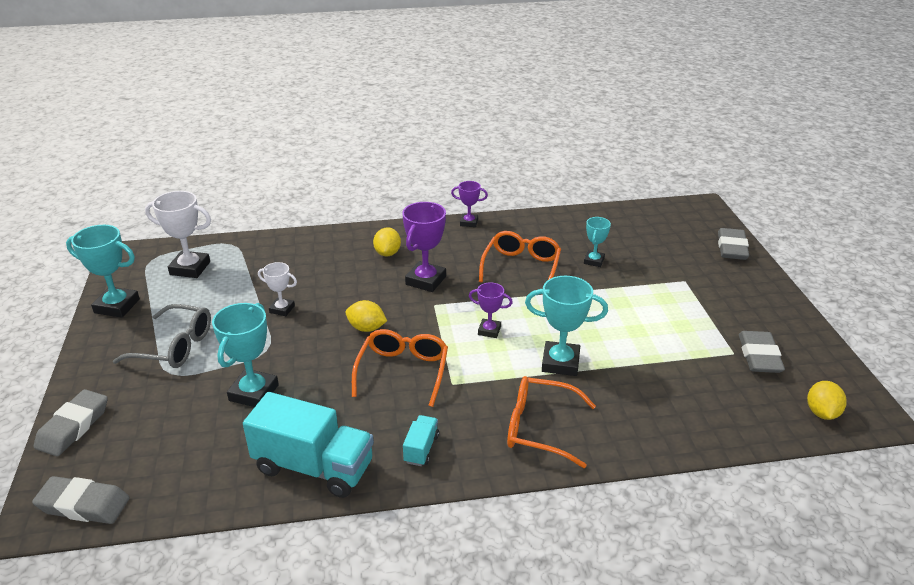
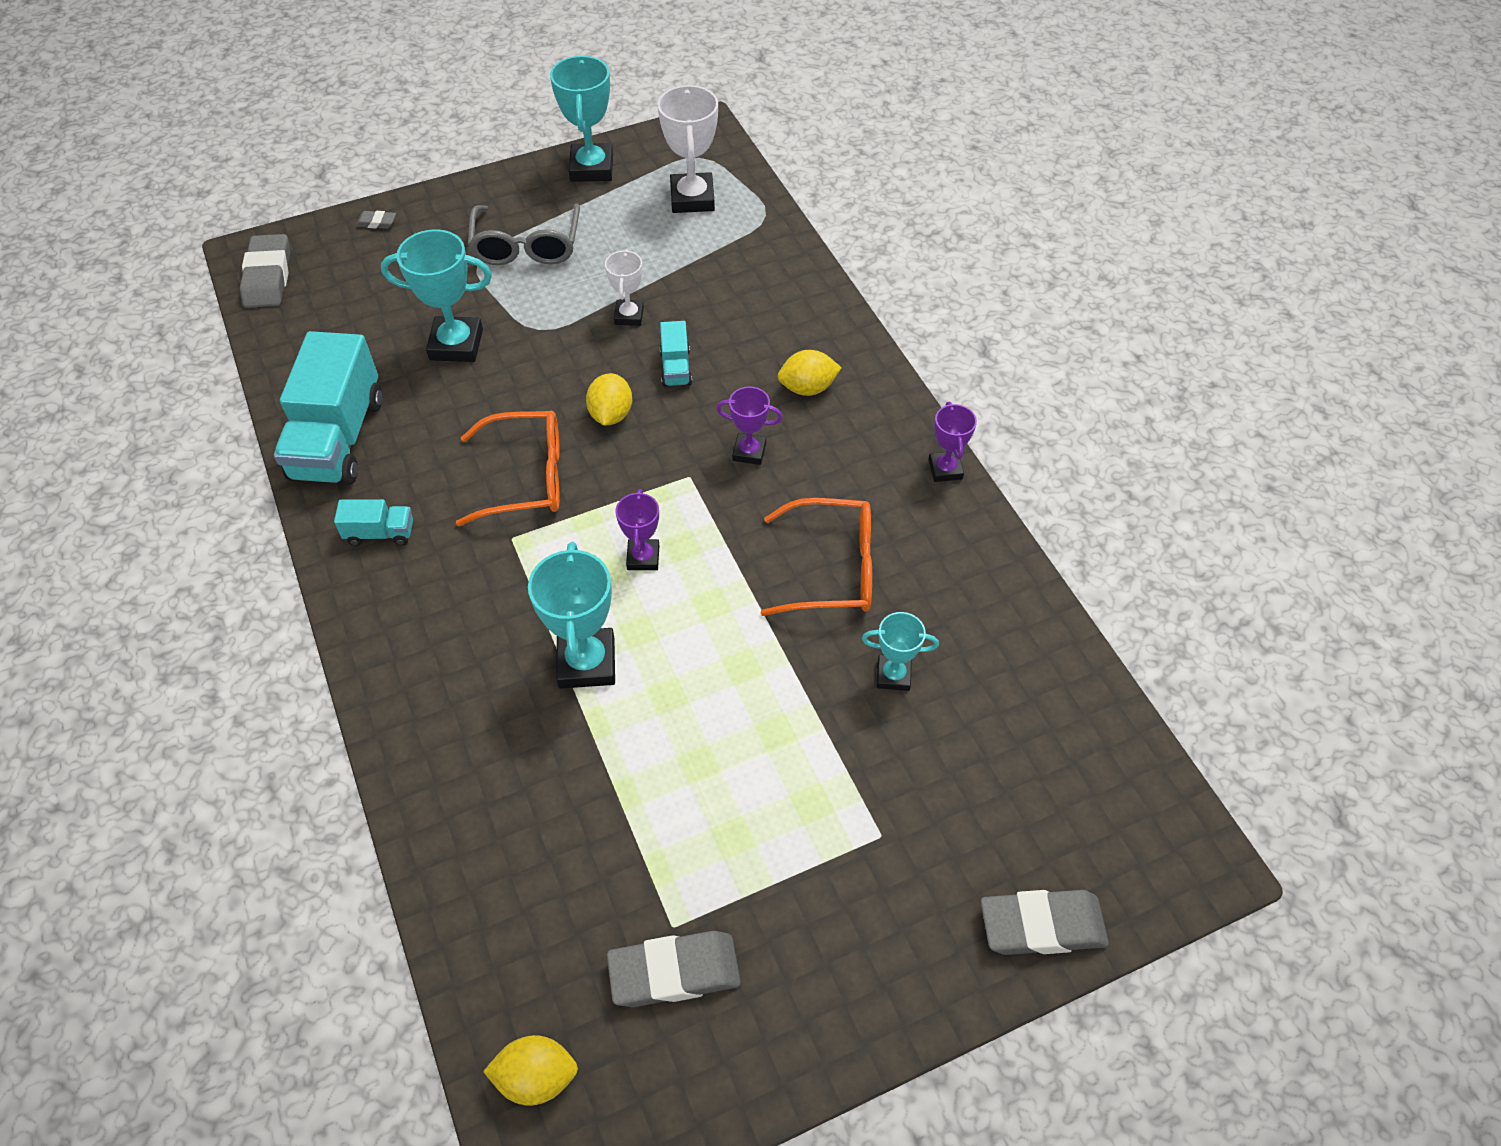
camera: 75 degrees right, 20 degrees up
grey eraser [34,389,108,456] -> grey eraser [356,211,396,229], size x0.47
purple trophy [402,202,446,292] -> purple trophy [716,387,783,465], size x0.59
orange glasses [507,376,596,468] -> none
none -> turquoise truck [660,321,692,387]

